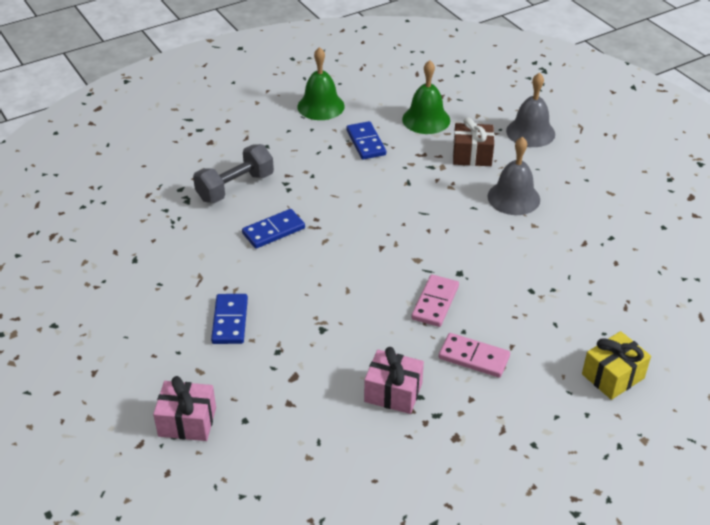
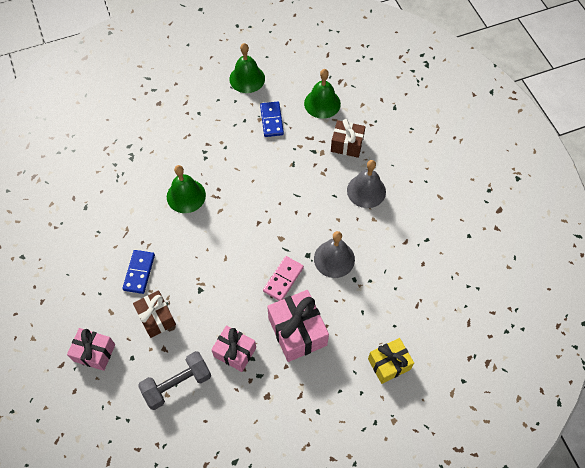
camera: 10 degrees right, 20 degrees up
grey dumbbell [193,144,274,203] -> grey dumbbell moved to [138,351,211,410]
blue domino [242,209,305,248] -> green bell [167,165,206,213]
pink domino [439,333,510,378] -> pink gift [267,290,329,362]
grey bell [506,73,555,147] -> grey bell moved to [314,231,355,278]
none -> brown gift [133,290,176,338]

